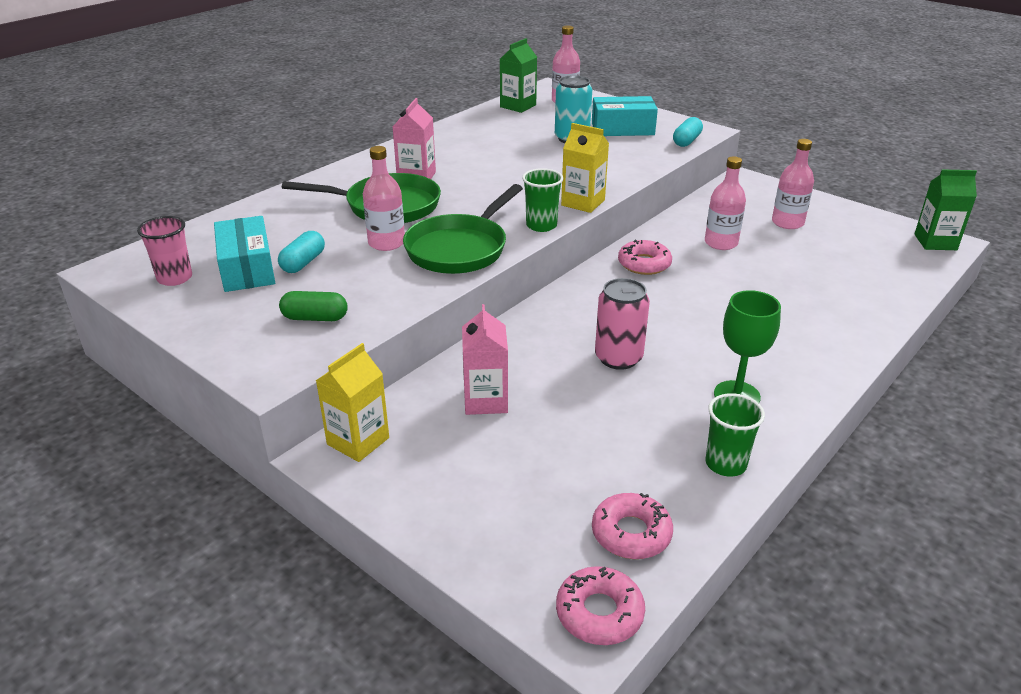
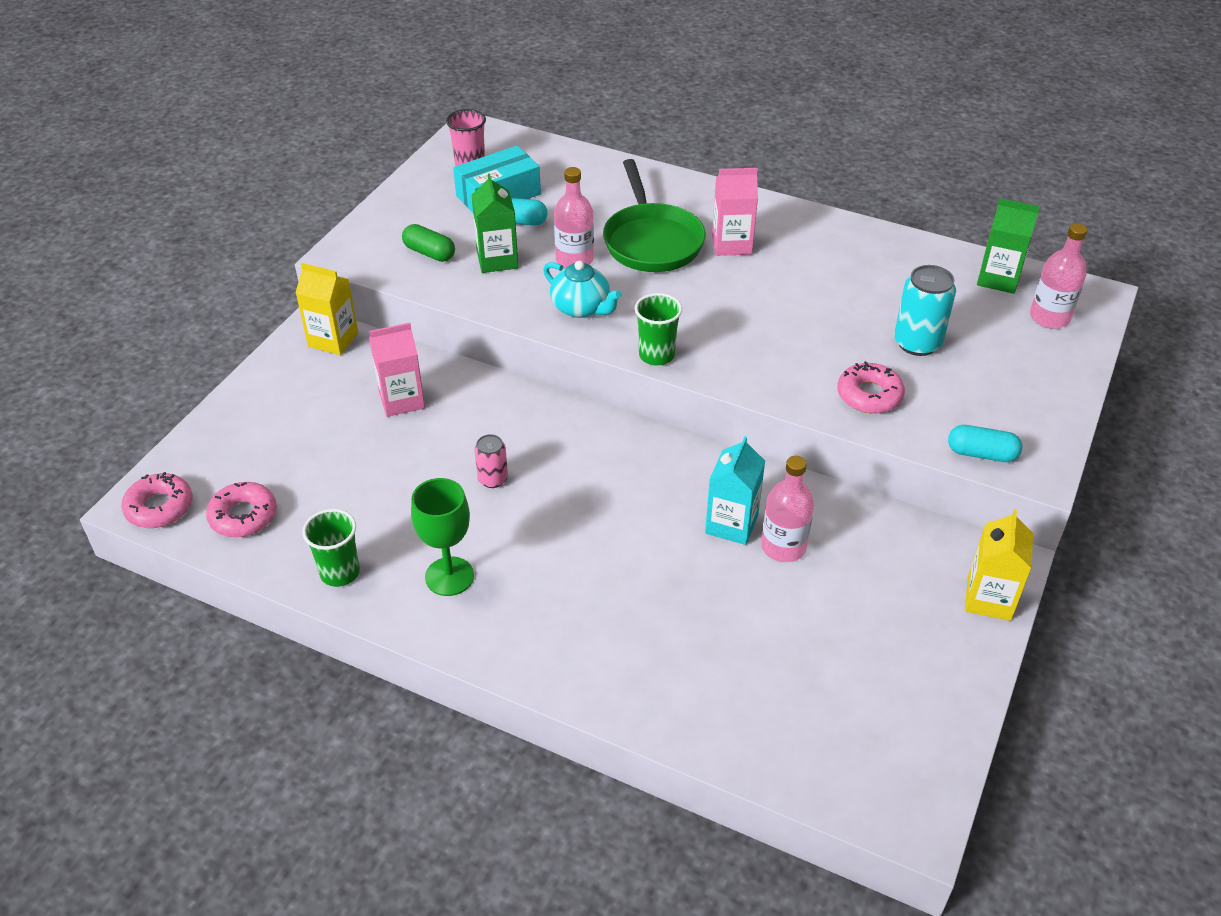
camera: 75 degrees right, 10 degrees up
green capsule [279,291,348,321] -> green capsule turned 45 degrees counterclockwise [402,224,455,262]
green pan [403,184,523,274] -> turquoise teapot [543,261,622,318]
yellow carton [561,123,609,213] -> yellow carton moved to [965,509,1033,621]
turquoise box [592,96,658,136] -> none
pink can [595,278,650,370] -> pink can [474,434,508,488], size x0.59
pink donut [618,240,672,275] -> pink donut moved to [837,361,905,414]
pink bottle [772,139,814,229] -> none
green carton [915,169,977,250] -> green carton moved to [471,173,518,273]
none -> turquoise carton [705,436,765,545]

